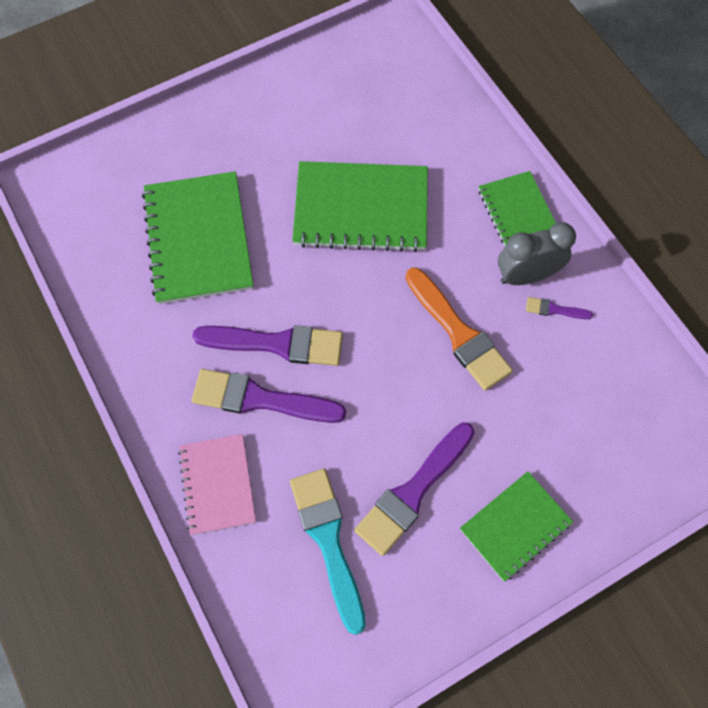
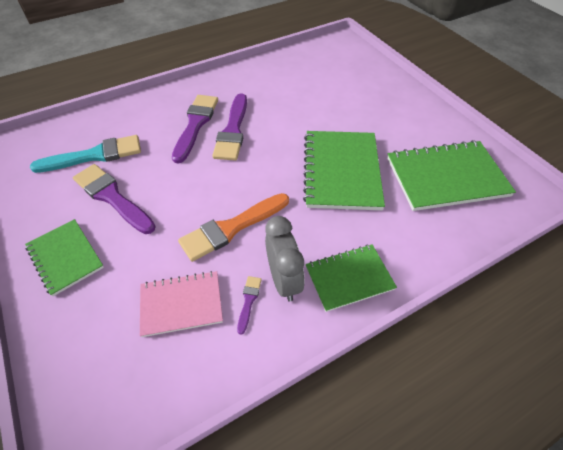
camera: 90 degrees right, 15 degrees down
green notebook [142,171,253,304] -> green notebook moved to [387,140,516,211]
pink notebook [178,434,256,535] -> pink notebook moved to [140,271,223,337]

